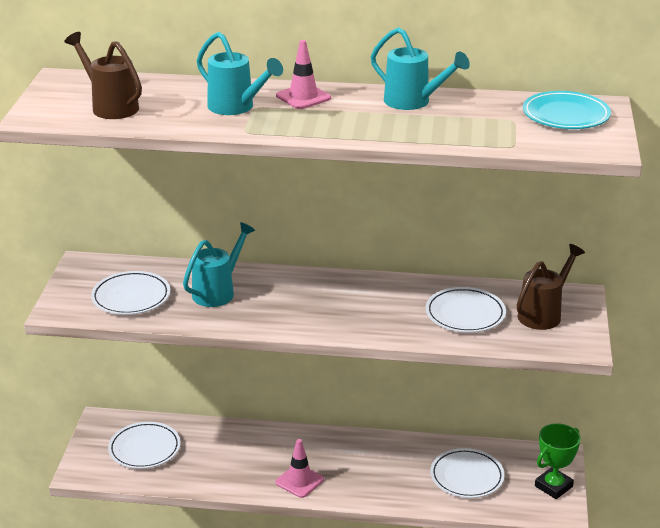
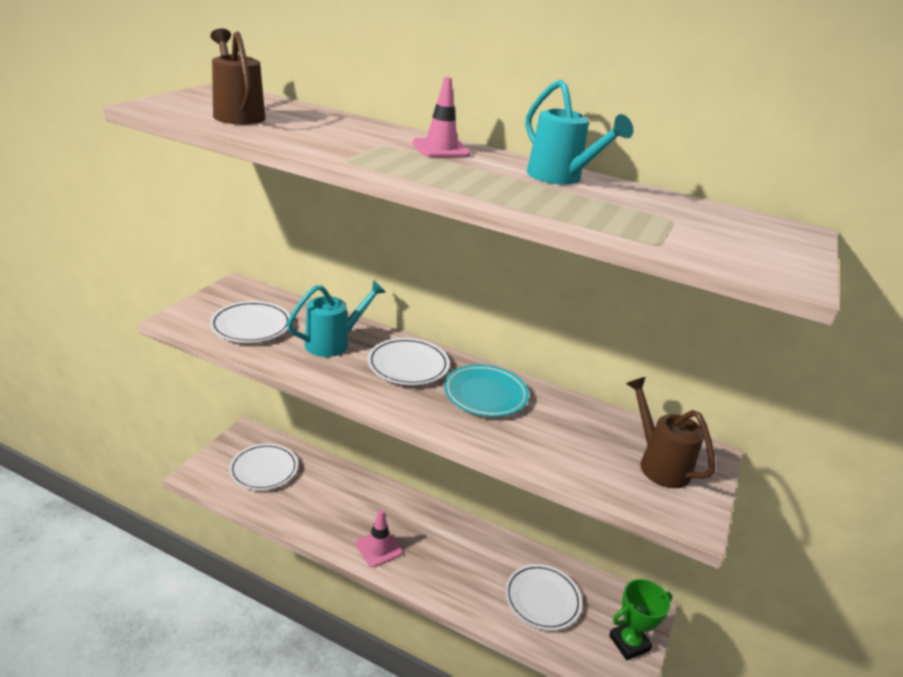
camera: 15 degrees right, 0 degrees up
turquoise watering can [197,32,283,115] -> none
white plate [426,287,506,333] -> white plate moved to [368,338,450,385]
brown watering can [517,244,585,330] -> brown watering can turned 90 degrees counterclockwise [626,377,715,488]
turquoise plate [523,91,611,129] -> turquoise plate moved to [444,365,529,417]

